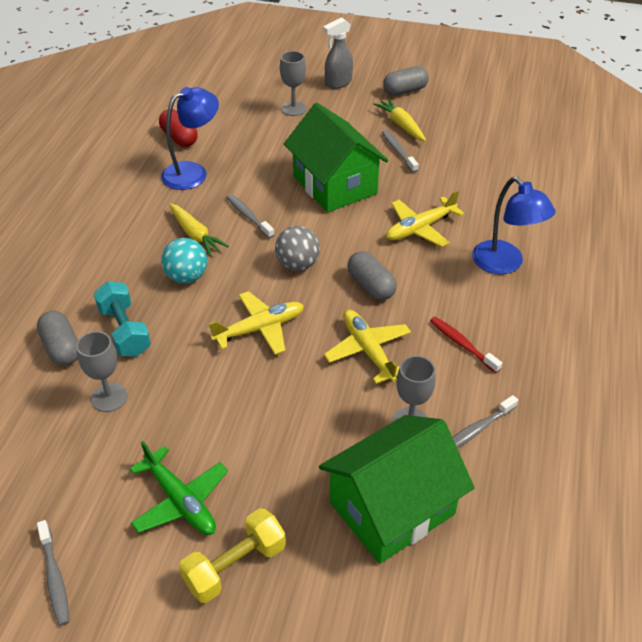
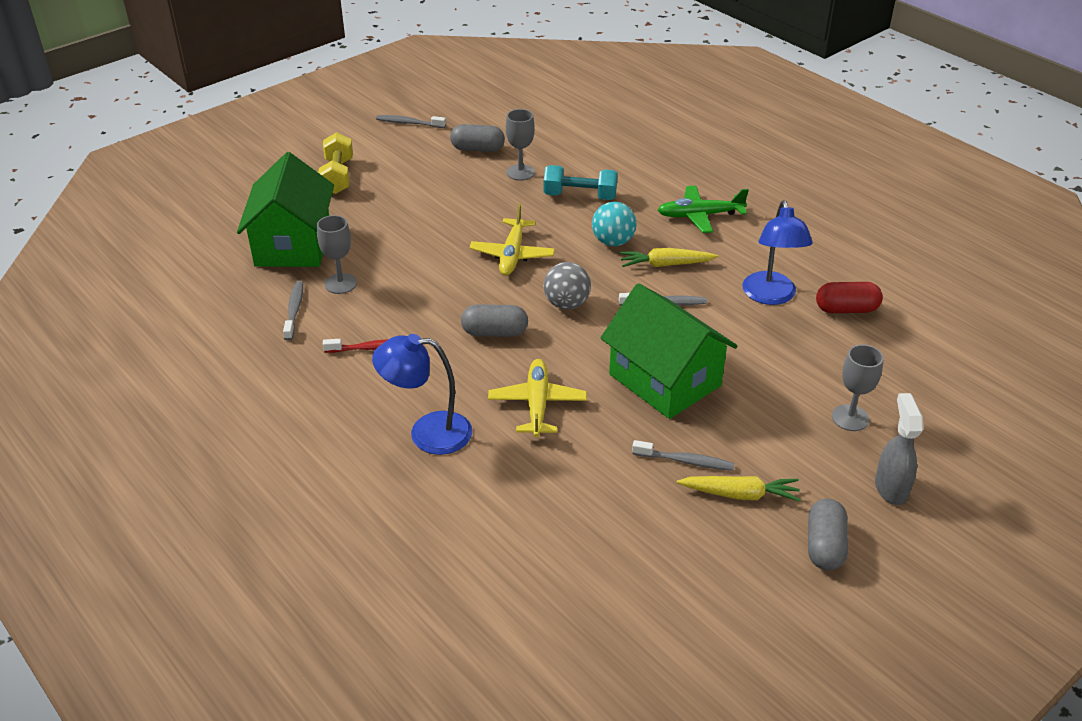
camera: 125 degrees right, 5 degrees down
grey capsule [37,311,78,366] -> grey capsule moved to [450,124,505,152]
green plane [130,441,228,535] -> green plane moved to [658,186,749,233]
green house [284,103,389,213] -> green house turned 45 degrees clockwise [600,283,738,419]
yellow plane [324,310,411,384] -> none

